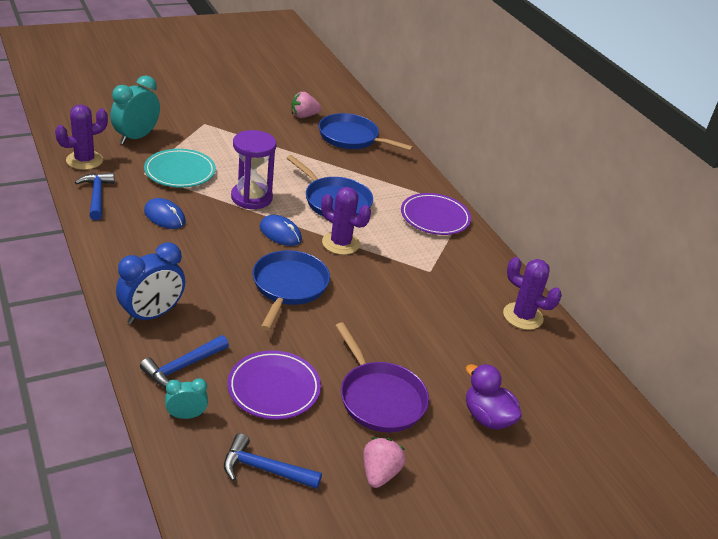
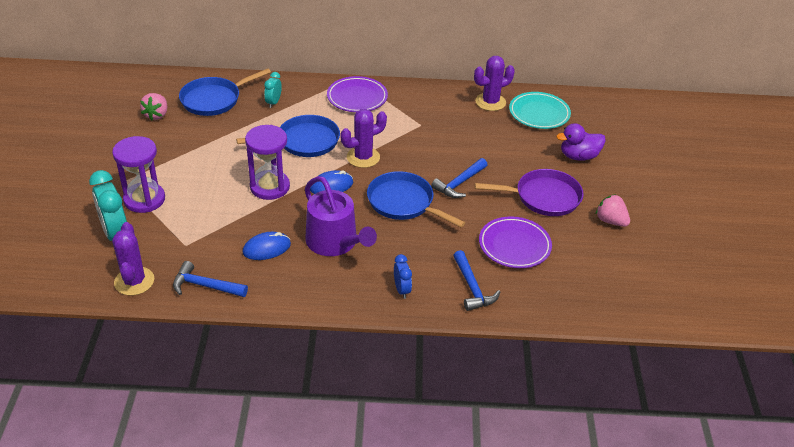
camera: 60 degrees left, 5 degrees up
blue clock [116,243,185,324] -> blue clock [394,254,412,299], size x0.55
turquoise plate [144,149,216,188] -> turquoise plate moved to [509,92,571,129]
turquoise clock [165,378,208,419] -> turquoise clock moved to [264,72,282,108]
blue hammer [224,433,322,489] -> blue hammer moved to [431,158,487,198]
none -> purple hourglass [112,136,165,213]
none -> purple watering can [305,176,377,256]

